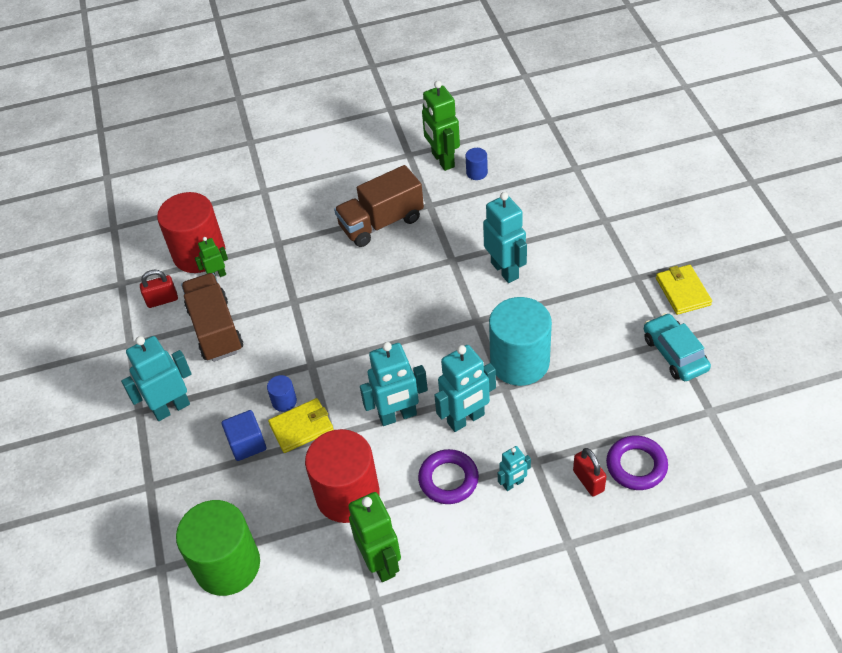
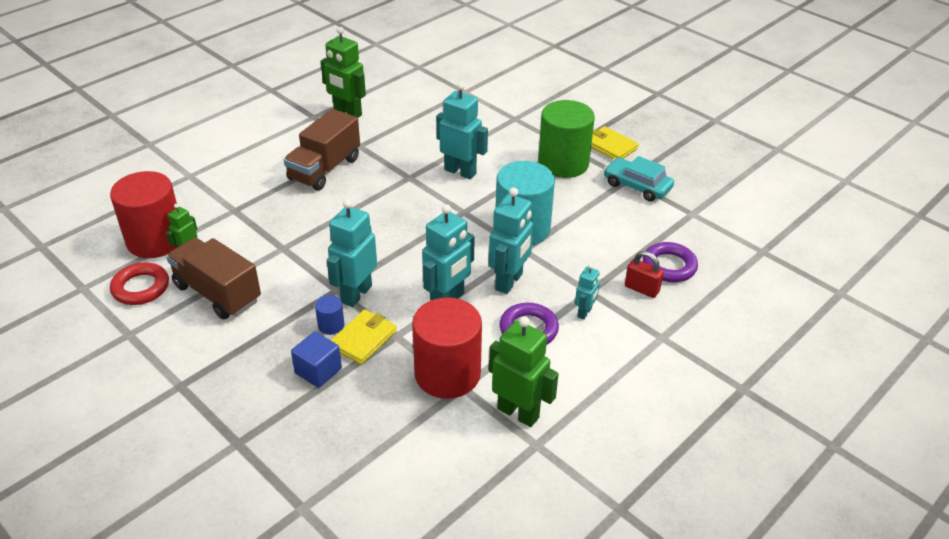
camera: 35 degrees left, 10 degrees down
turquoise robot [121,336,191,421] -> turquoise robot moved to [327,199,377,307]
red padlock [140,270,178,308] -> red ring [110,262,169,305]
green cylinder [176,500,260,596] -> green cylinder moved to [538,100,595,178]
blue cylinder [466,148,488,180] -> none

